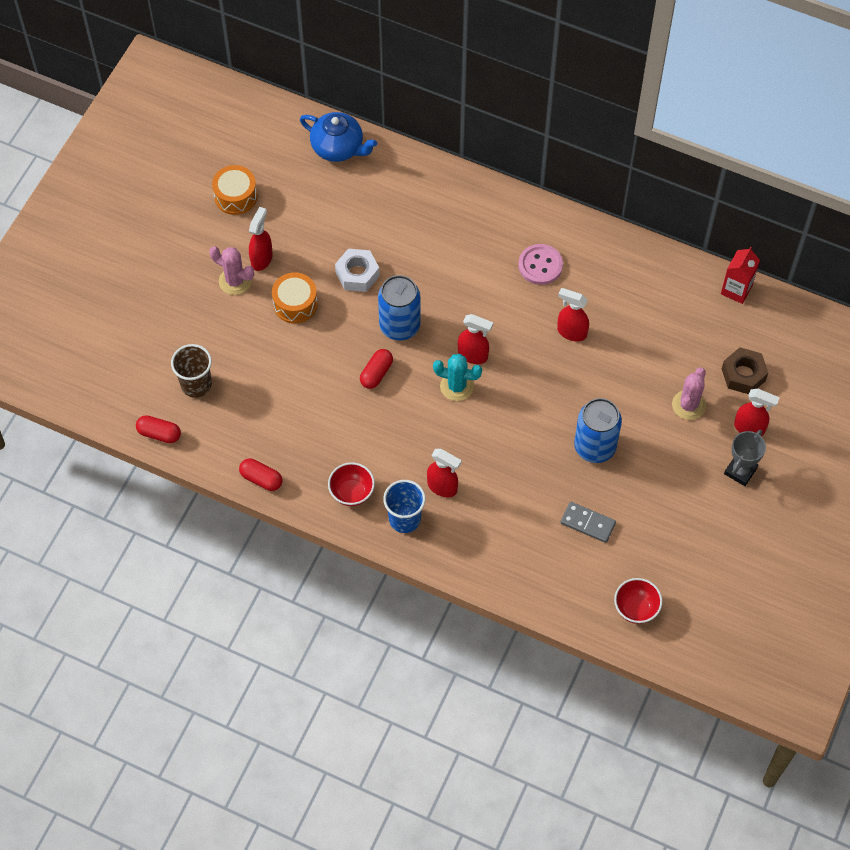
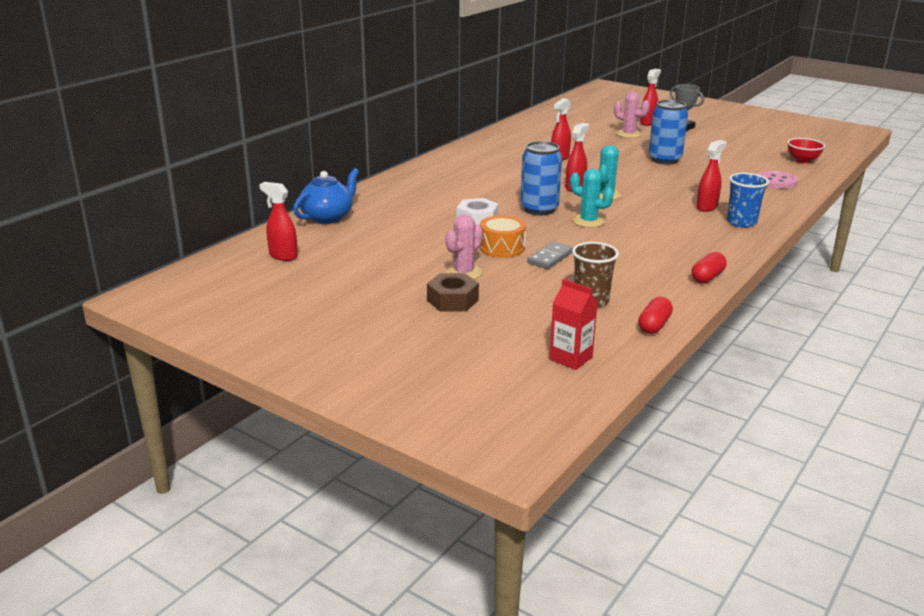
camera: 80 degrees left, 35 degrees down
orange drum [212,165,257,215] -> none
red spray bottle [249,207,273,271] -> red spray bottle moved to [259,182,298,261]
red bowl [328,462,375,506] -> none
red capsule [360,349,393,389] -> turquoise cactus [570,169,614,228]
pink button [518,244,563,285] -> pink button moved to [758,170,798,189]
grey domino [561,502,616,543] -> grey domino moved to [527,241,573,269]
red carton [721,246,760,304] -> red carton moved to [550,279,598,370]
brown nut [722,347,768,394] -> brown nut moved to [427,273,479,312]

